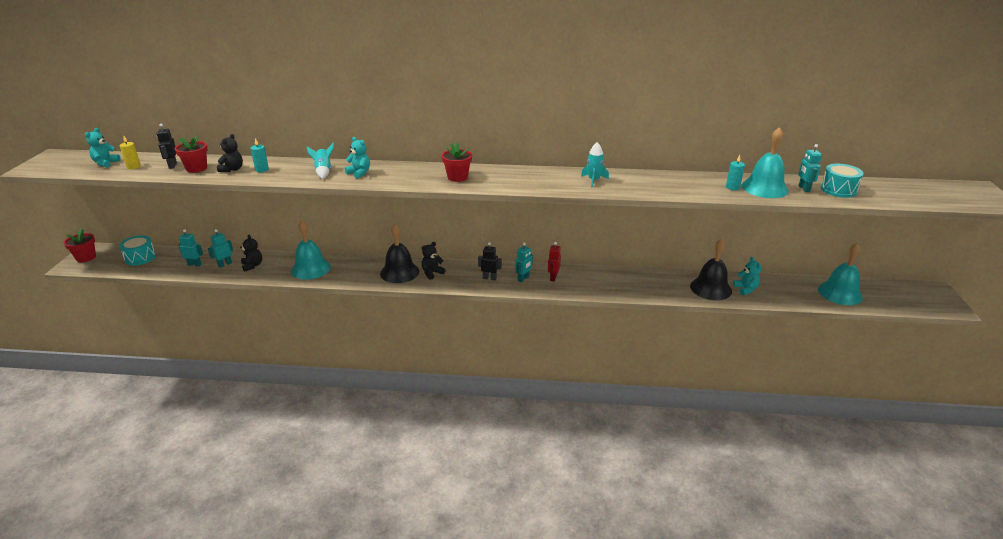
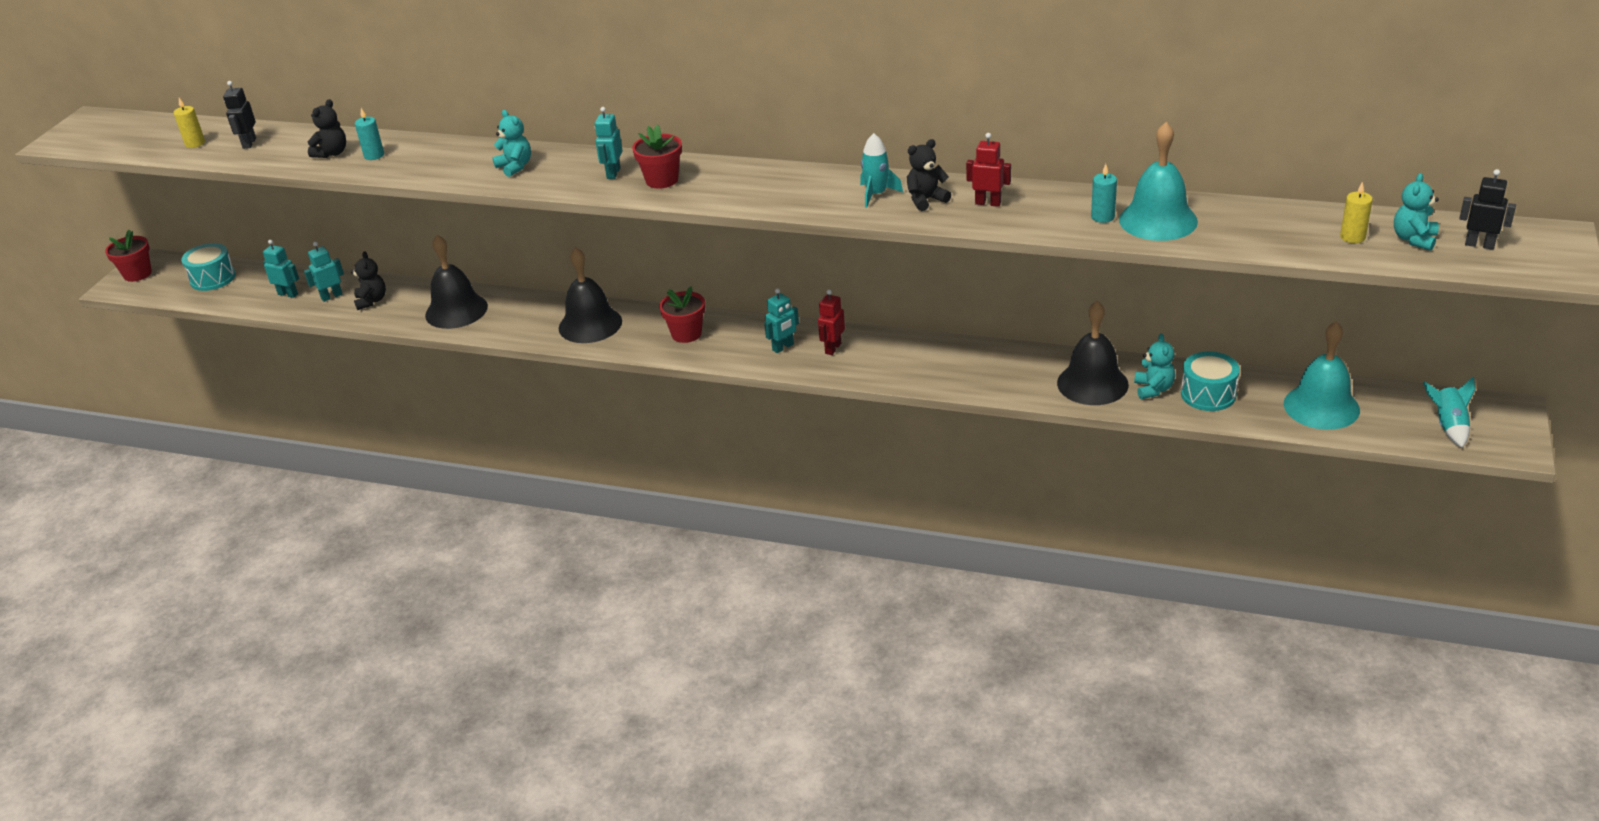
camera: 15 degrees right, 5 degrees up
turquoise teddy bear [85,128,121,168] -> turquoise teddy bear moved to [1394,173,1439,251]
red flower pot [175,136,208,173] -> red flower pot moved to [660,286,705,343]
turquoise bell [291,221,331,280] -> black bell [425,235,488,329]
turquoise rocket [307,142,334,179] -> turquoise rocket moved to [1423,377,1475,448]
black teddy bear [421,242,446,280] -> black teddy bear moved to [907,139,951,211]
black robot [478,242,502,280] -> black robot moved to [1459,169,1516,250]
turquoise robot [798,144,822,192] -> turquoise robot moved to [595,107,623,179]
turquoise drum [821,164,864,198] -> turquoise drum moved to [1181,351,1240,411]
none -> red robot [966,133,1011,207]
none -> yellow candle [1340,182,1373,243]

